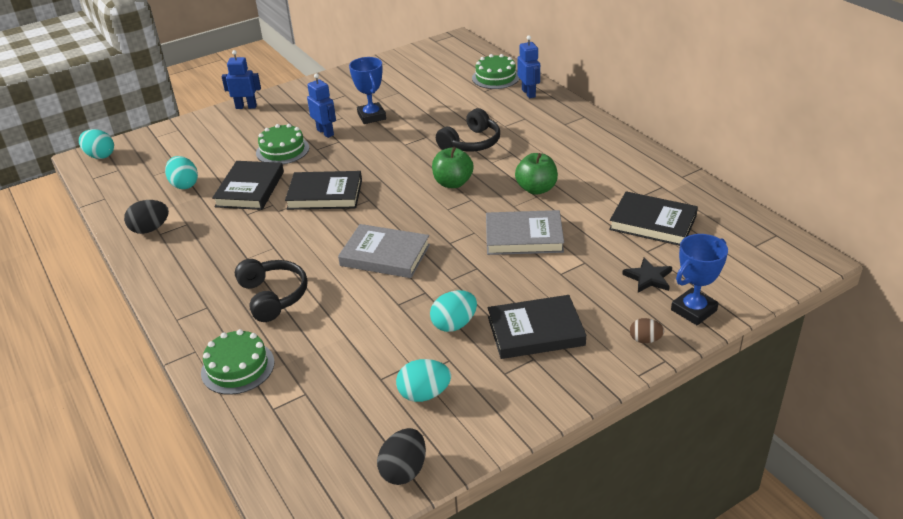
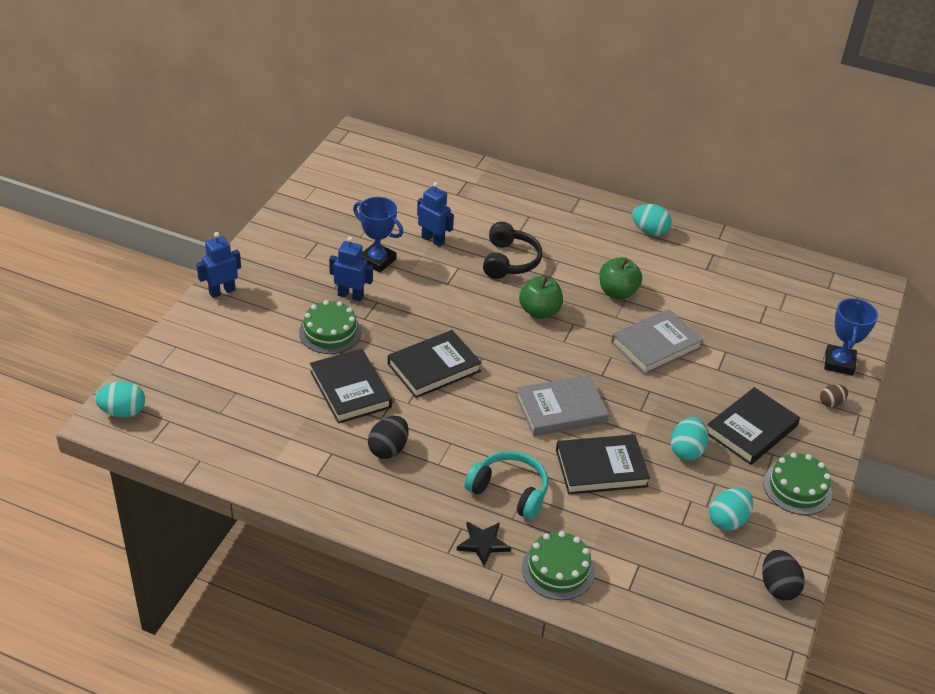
camera: 40 degrees left, 5 degrees up
black egg [124,200,169,234] -> black egg moved to [368,416,409,459]
turquoise egg [165,156,198,189] -> turquoise egg moved to [632,204,672,236]
black headphones [235,259,308,322] -> turquoise headphones [465,451,548,520]
green cake [472,54,520,89] -> green cake moved to [763,452,832,515]
blue robot [517,35,540,98] -> blue robot moved to [417,182,454,247]
black book [609,191,698,246] -> black book moved to [556,434,650,494]
black star [622,258,672,293] -> black star moved to [457,522,511,566]

